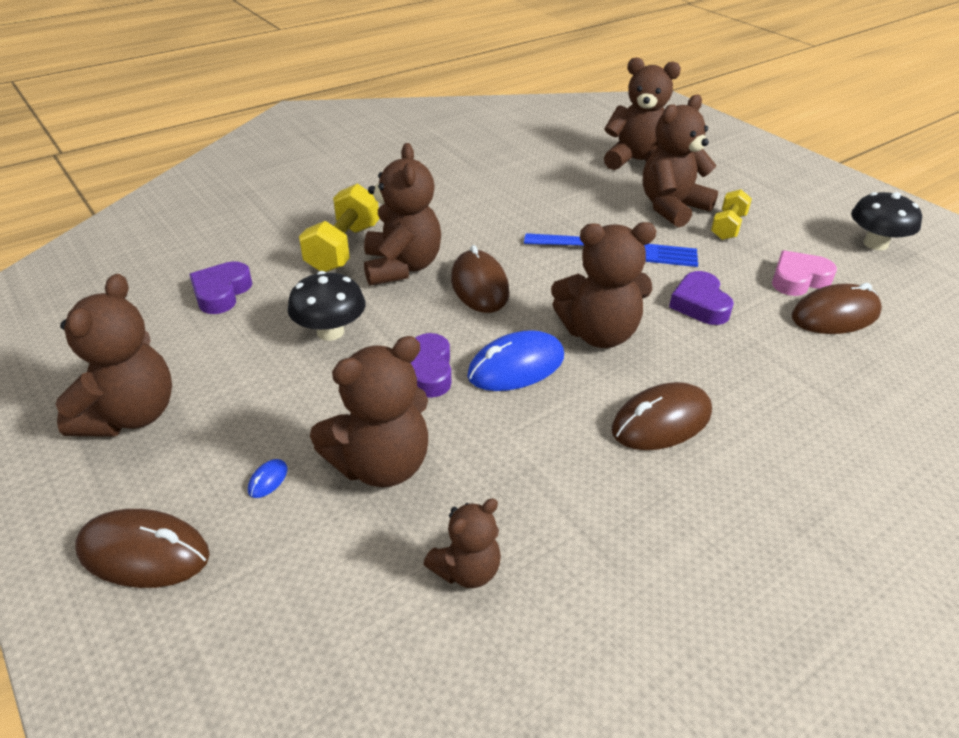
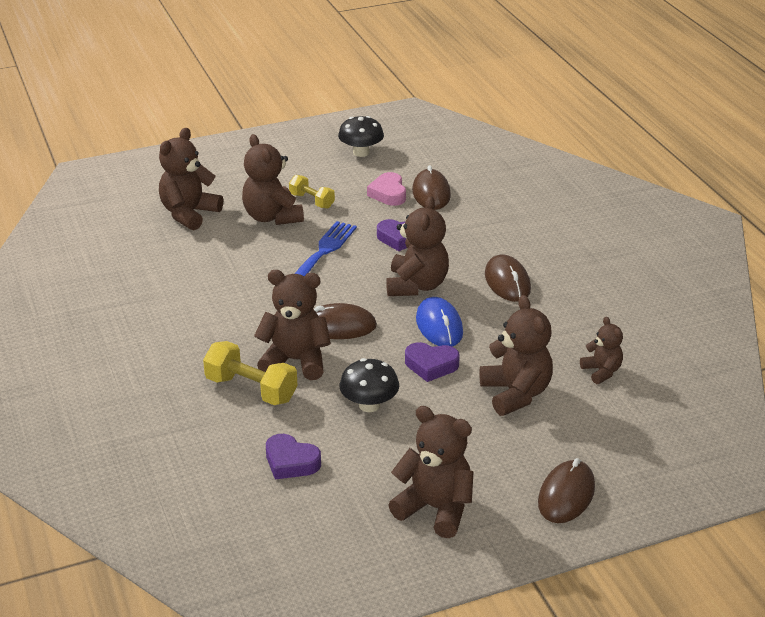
camera: 75 degrees left, 5 degrees down
blue mouse [248,459,287,498] -> none

